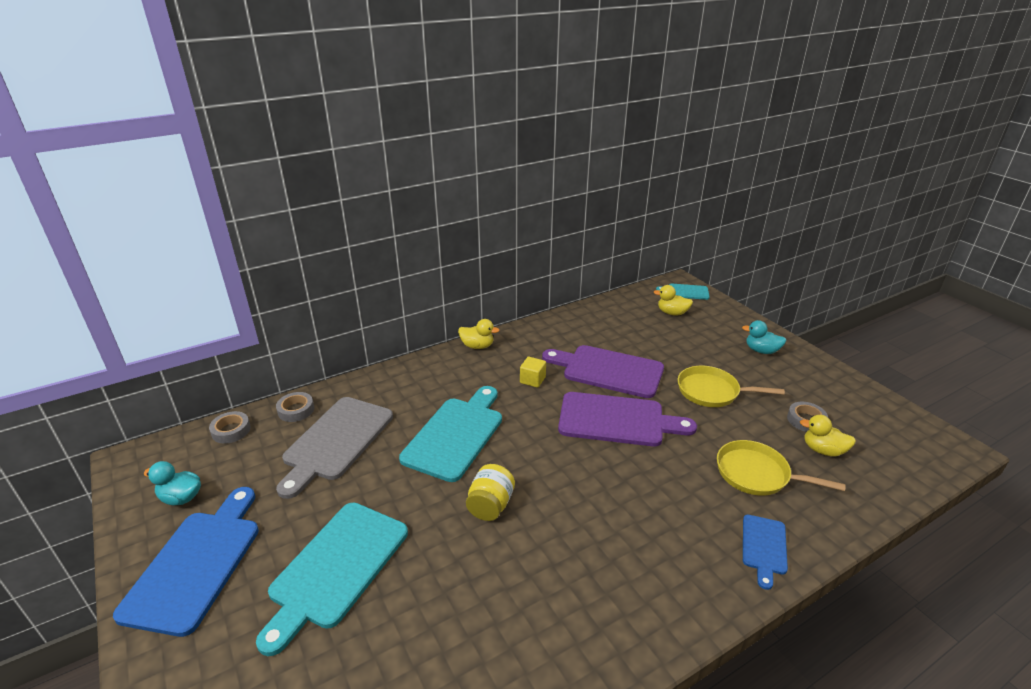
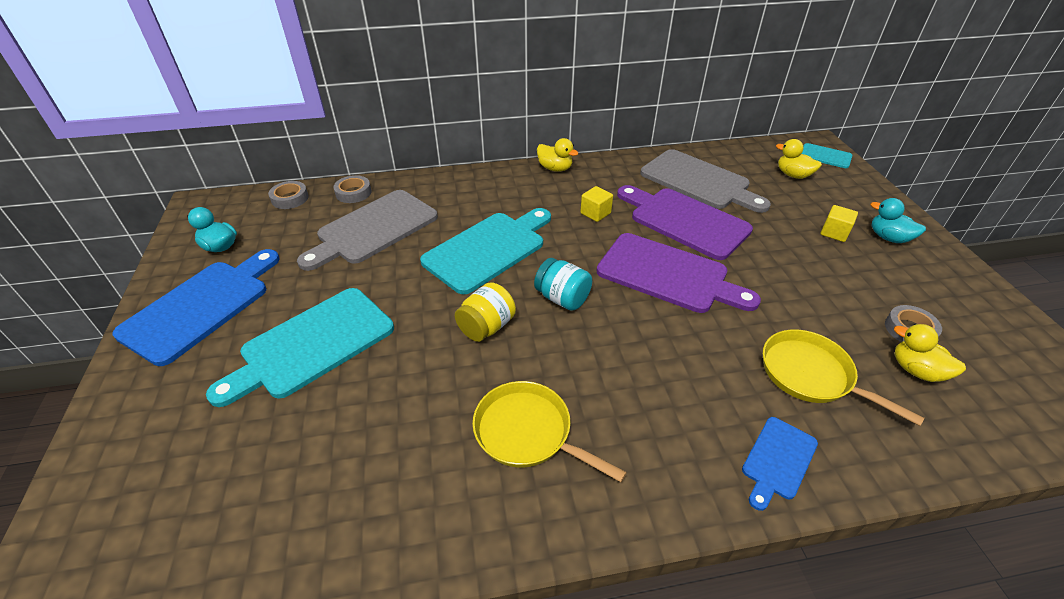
camera: 20 degrees right, 10 degrees up
yellow pan [678,366,785,407] -> yellow pan moved to [472,381,627,482]
none -> turquoise jar [534,258,592,311]
none -> grey cutting board [640,149,771,213]
none -> yellow cube [820,205,858,242]

